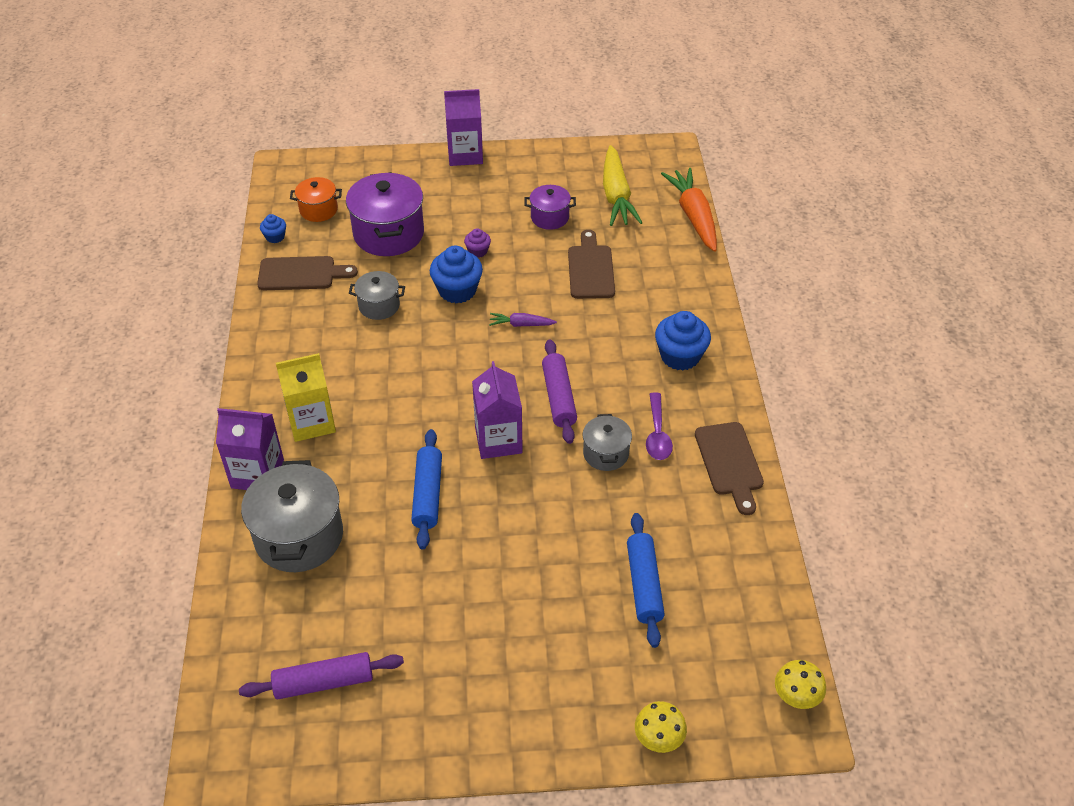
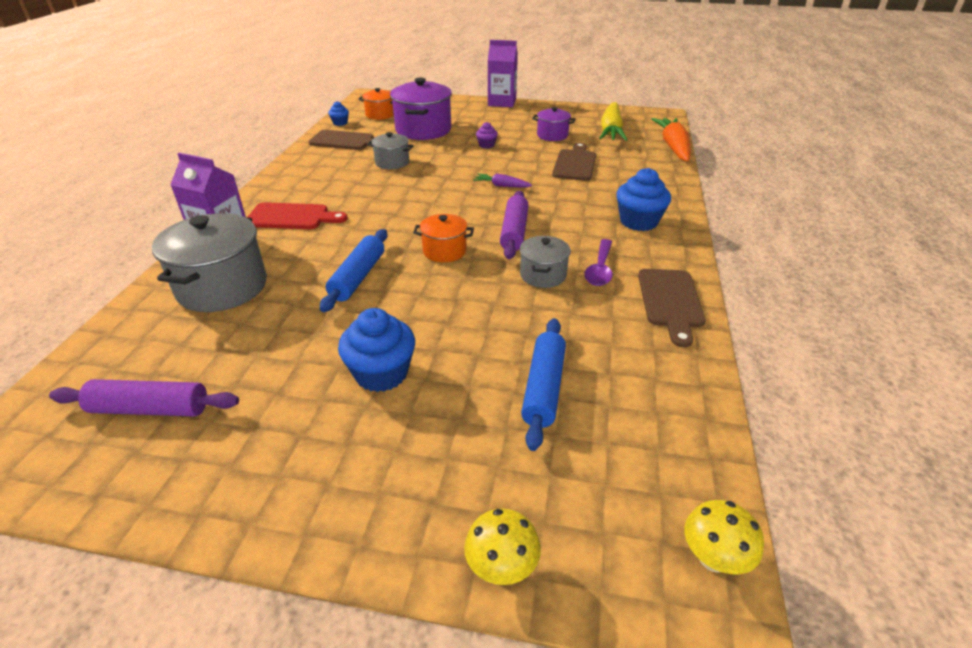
camera: 15 degrees right, 10 degrees down
yellow carton [276,353,336,442] -> red cutting board [248,202,348,229]
blue cupcake [430,246,483,304] -> blue cupcake moved to [338,308,415,392]
purple carton [472,361,523,459] -> orange pot [413,214,474,262]

